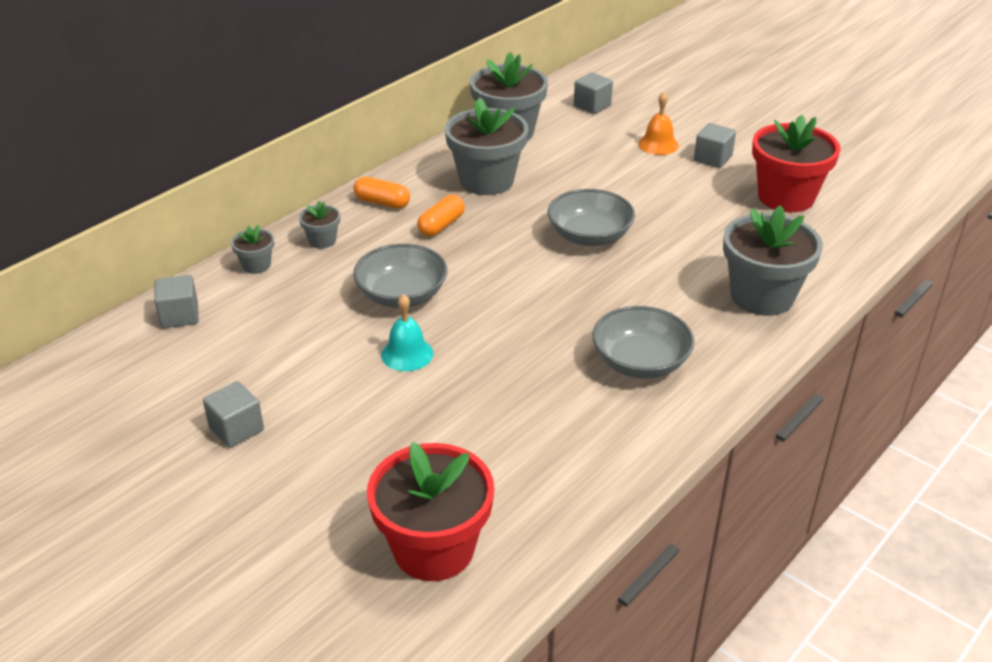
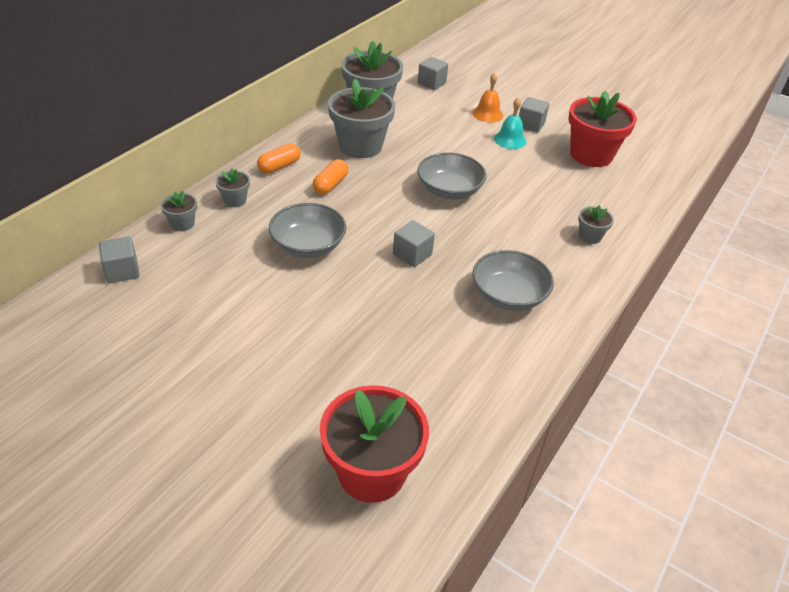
camera: 10 degrees left, 5 degrees up
grey cube [203,381,264,448] -> grey cube moved to [393,220,435,267]
orange capsule [354,177,410,209] -> orange capsule turned 60 degrees counterclockwise [257,143,301,174]
turquoise bell [381,294,433,371] -> turquoise bell moved to [494,97,526,149]
grey flower pot [723,205,823,316] -> grey flower pot [578,205,614,244], size x0.46

